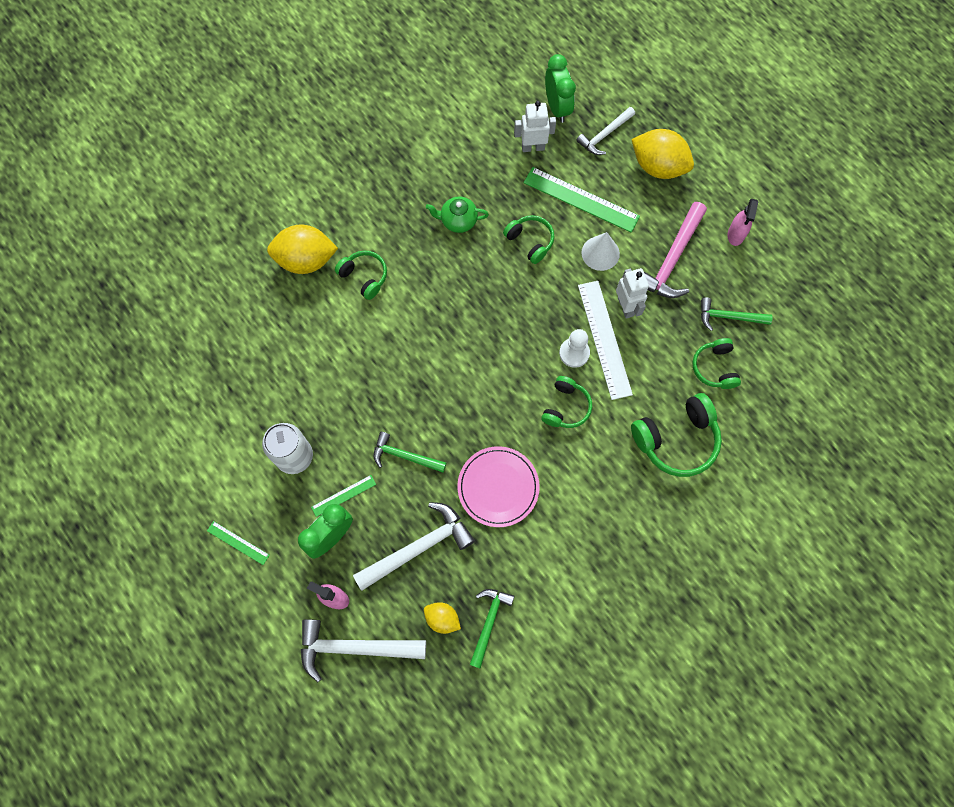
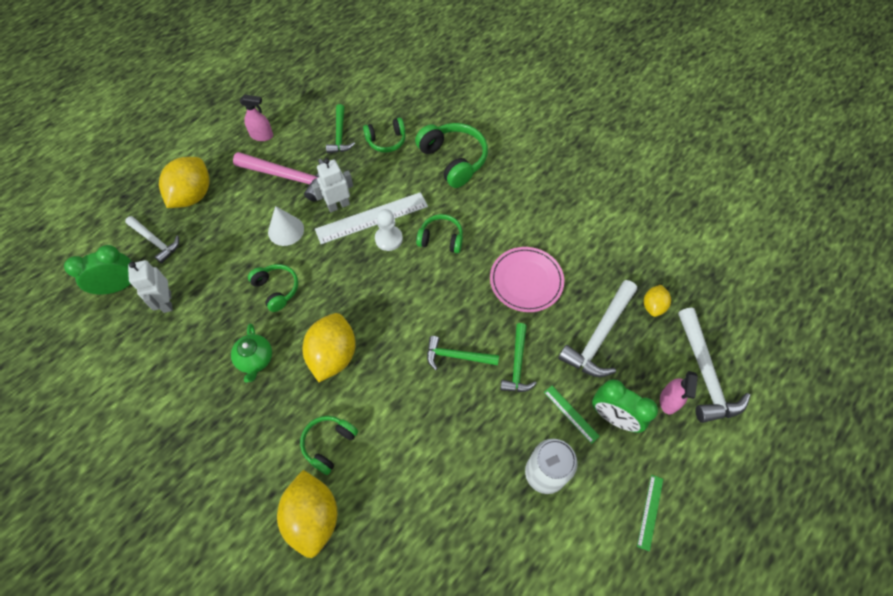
camera: 100 degrees left, 10 degrees down
white hammer [353,502,475,591] -> white hammer turned 105 degrees counterclockwise [558,280,637,377]
green hammer [470,589,514,669] -> green hammer moved to [427,336,499,370]
green headphones [503,215,554,264] -> green headphones turned 105 degrees clockwise [248,264,298,312]
green ruler [524,167,640,233] -> none
none -> yellow lemon [302,313,356,382]

